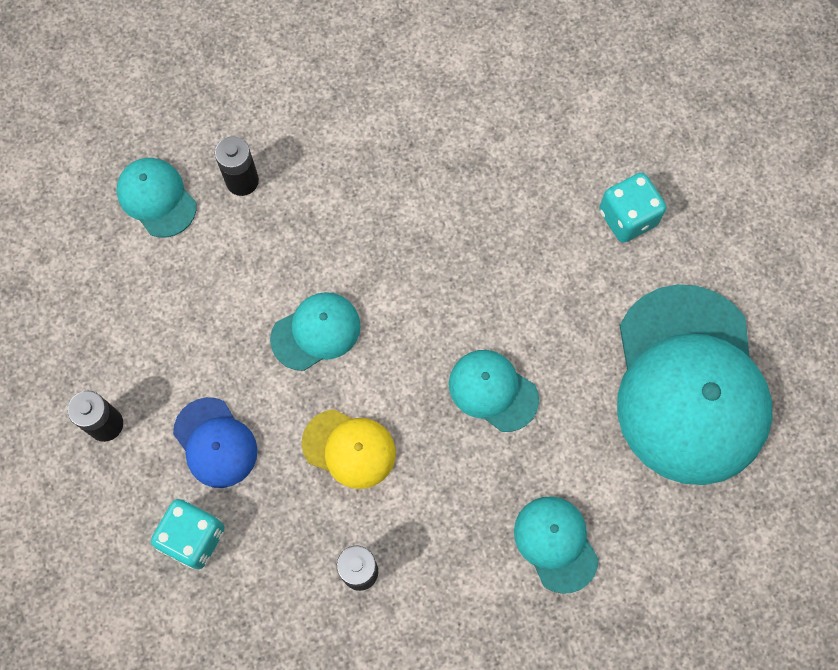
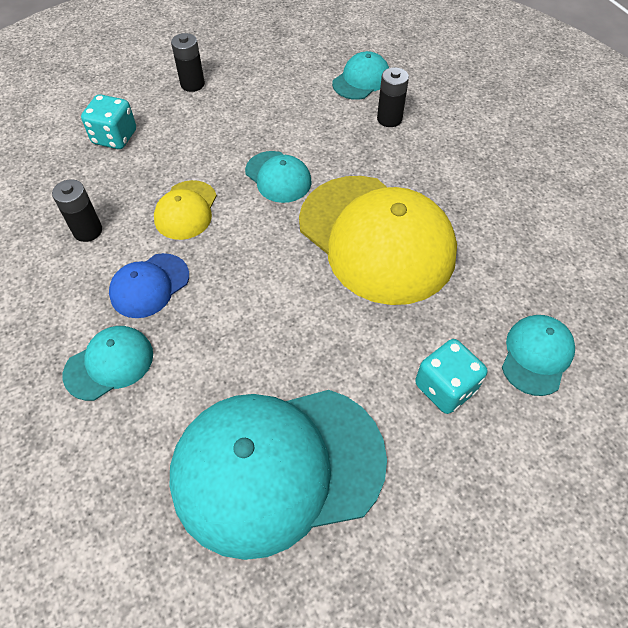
camera: 80 degrees right, 15 degrees down
blue cap [173,397,258,488] -> blue cap moved to [109,253,189,318]
turquoise cap [449,350,539,432] -> turquoise cap moved to [502,315,575,396]
none -> yellow cap [299,176,457,305]

